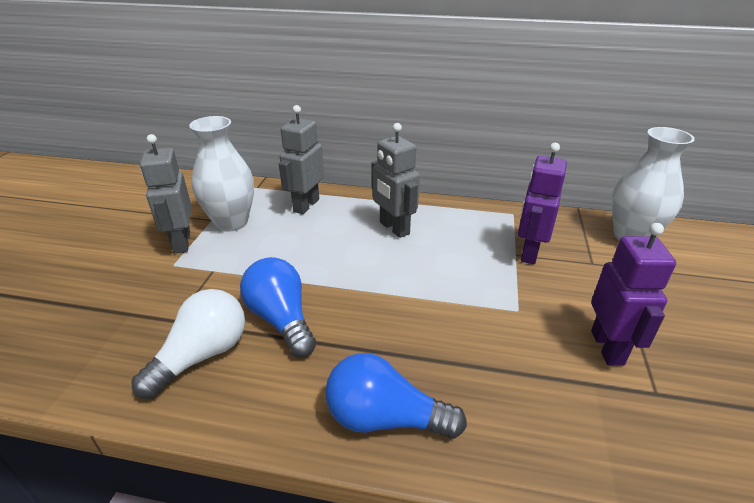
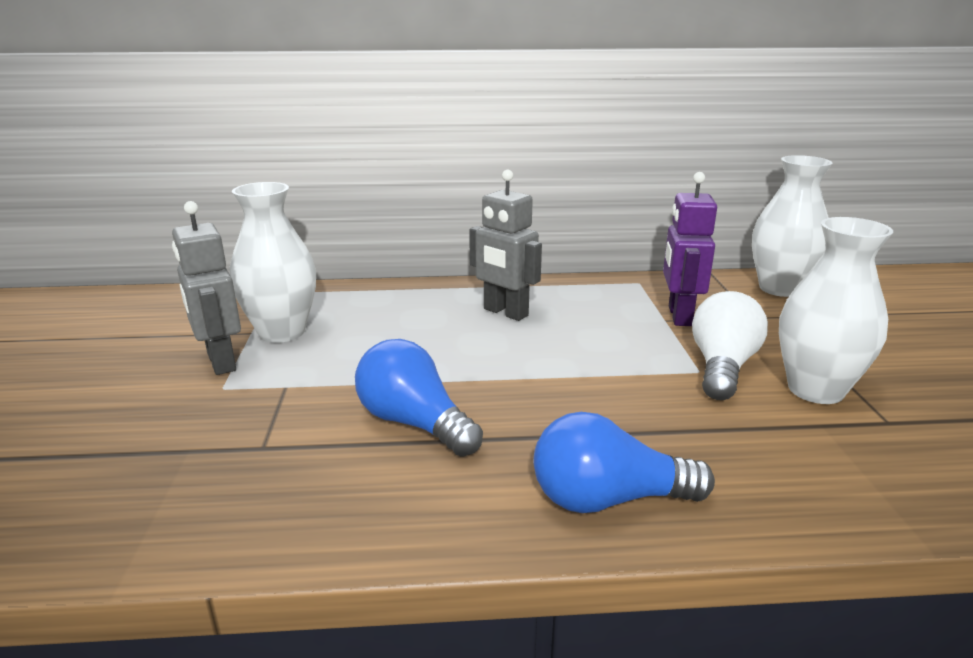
camera: 15 degrees left, 10 degrees down
white light bulb [131,289,245,399] -> white light bulb moved to [692,291,768,400]
grey robot [279,105,324,214] -> none
purple robot [591,223,676,366] -> white vase [779,217,893,404]

